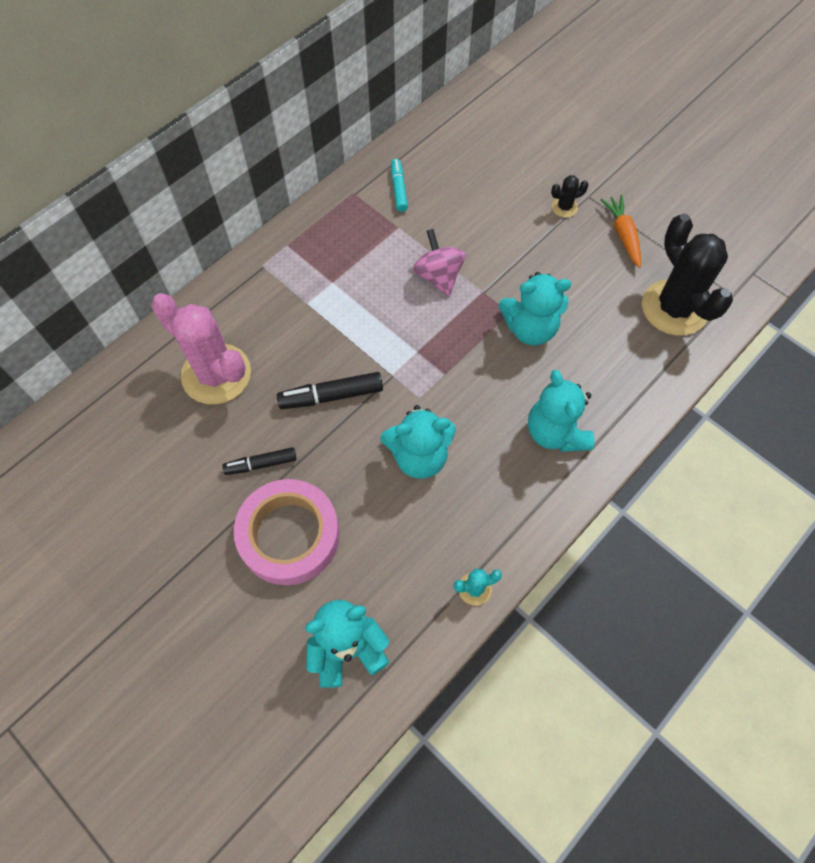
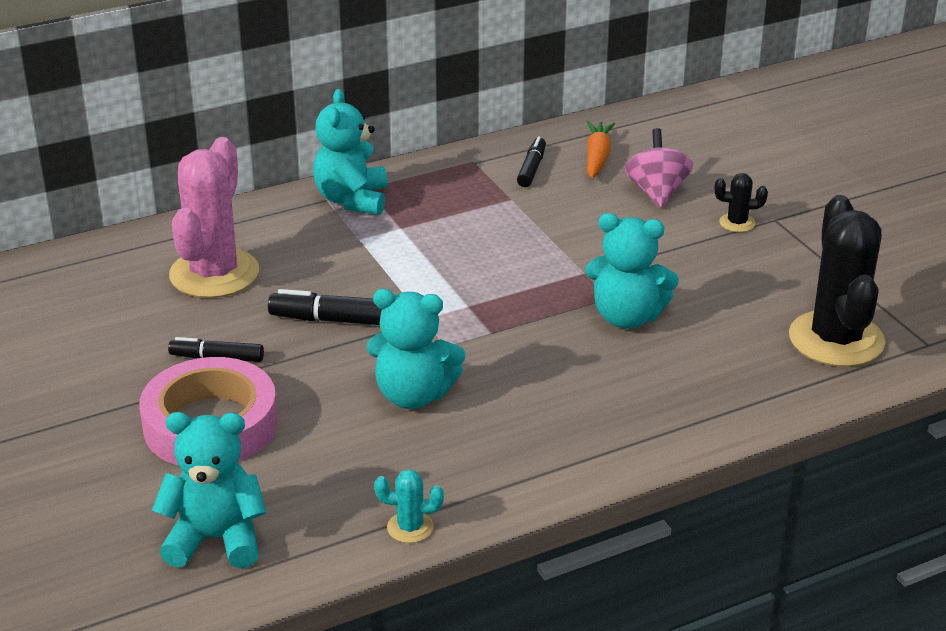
camera: 20 degrees right, 30 degrees down
pink cactus [151,293,251,404] -> pink cactus turned 45 degrees clockwise [169,137,259,298]
turquoise marker [391,159,408,212] -> black marker [517,137,546,187]
pink spinning top [413,229,465,296] -> pink spinning top moved to [625,128,693,208]
turquoise teddy bear [528,370,594,452] -> turquoise teddy bear moved to [313,89,387,215]
orange carrot [600,195,641,268] -> orange carrot moved to [587,121,615,178]

